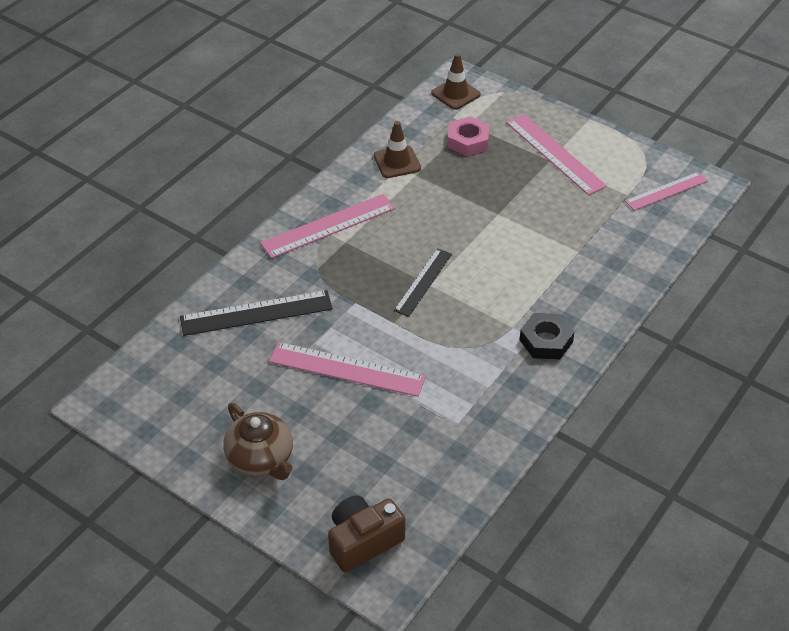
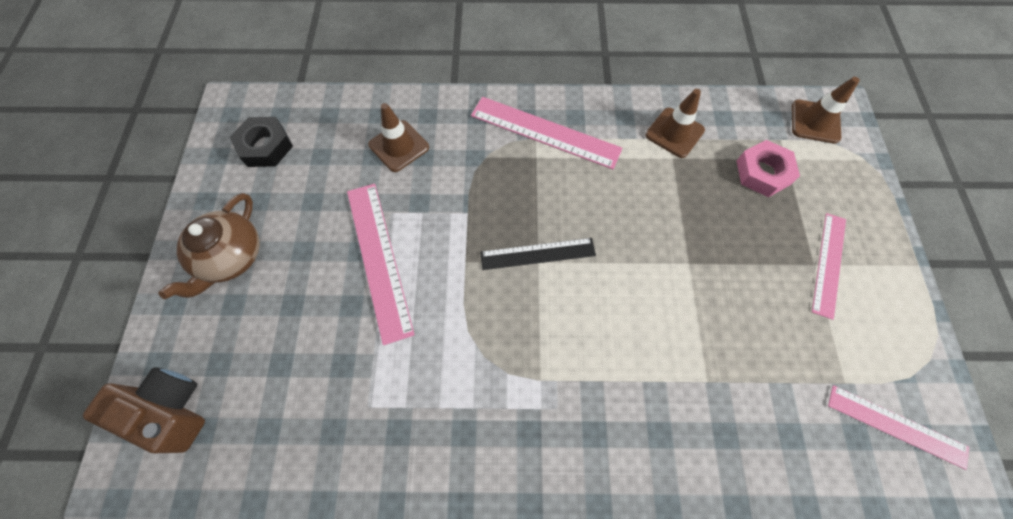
camera: 55 degrees right, 20 degrees up
black ruler [180,290,333,336] -> brown traffic cone [368,103,429,172]
pink ruler [506,114,607,195] -> pink ruler [812,213,846,320], size x0.66
black nut [520,313,575,359] -> black nut moved to [230,117,293,167]

